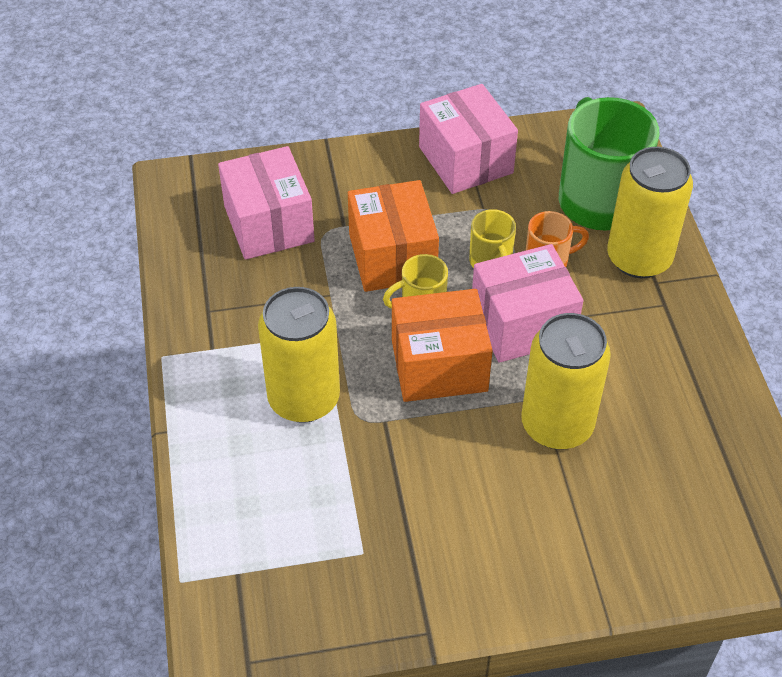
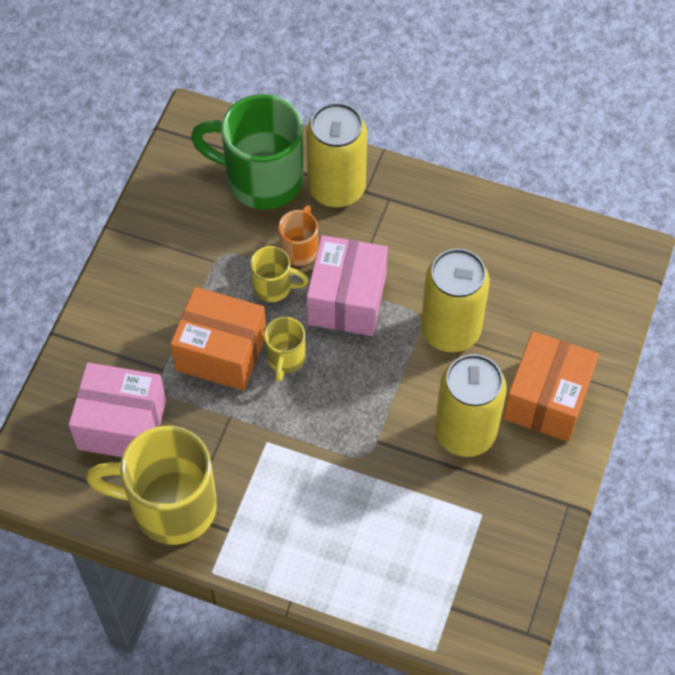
camera: 60 degrees left, 10 degrees up
yellow can [258,287,340,423] -> yellow can moved to [435,354,507,457]
orange box [392,289,493,402] -> orange box moved to [503,331,599,442]
pink box [419,84,518,194] -> none
none -> yellow mug [86,426,217,545]

